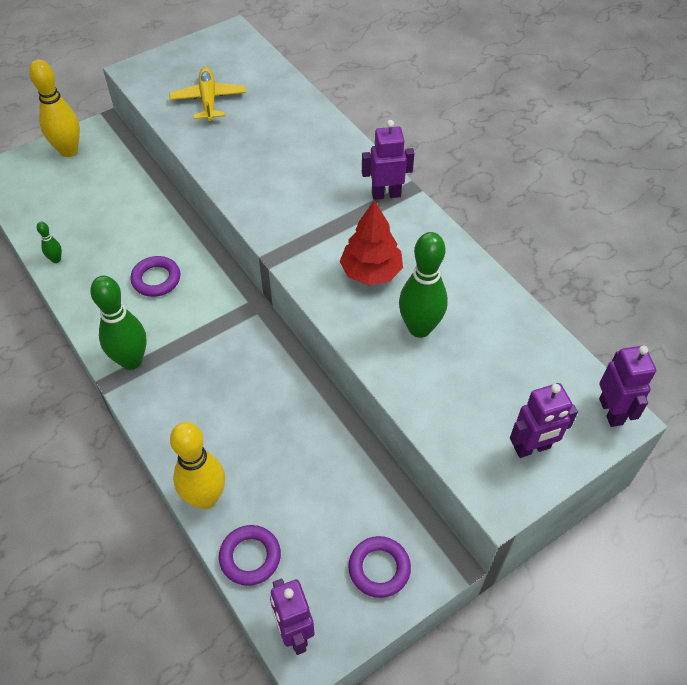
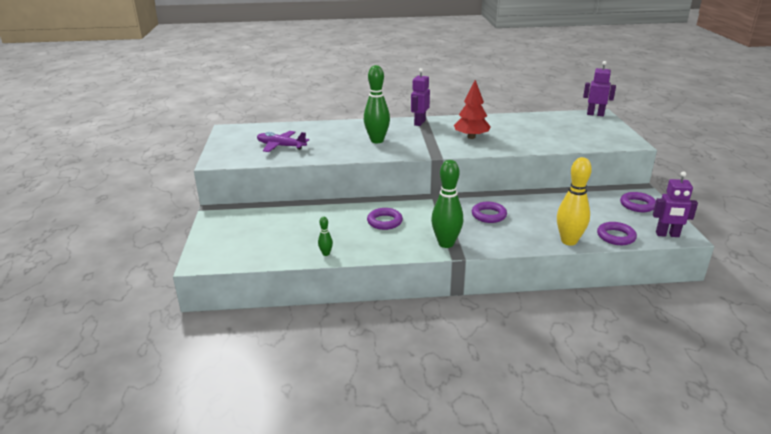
camera: 60 degrees left, 25 degrees down
yellow bowling pin [29,59,80,157] -> none
yellow plane [169,67,246,121] -> purple plane [257,131,309,152]
green bowling pin [399,232,448,338] -> green bowling pin moved to [364,65,390,143]
purple robot [510,383,578,458] -> none
none -> purple ring [472,202,507,223]

